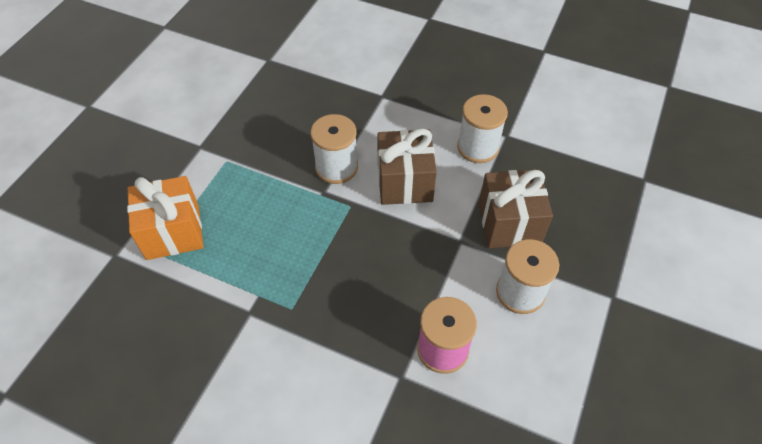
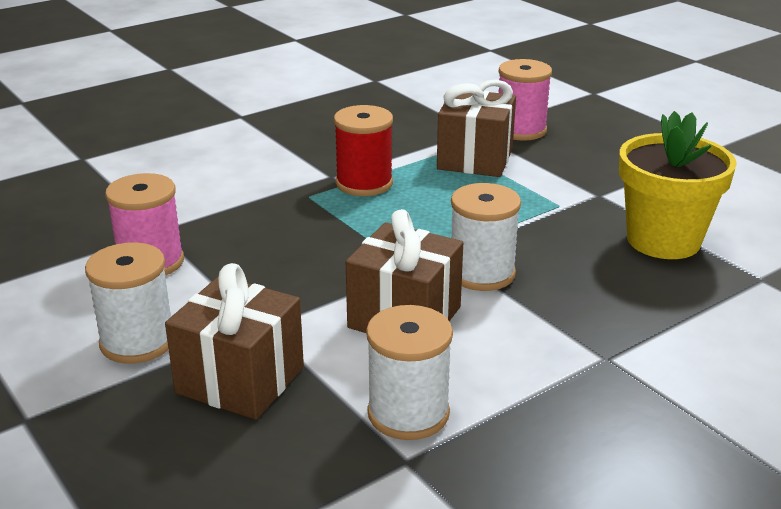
camera: 120 degrees right, 25 degrees down
orange gift [127,176,203,260] -> brown gift [437,80,516,177]
none -> red spool [334,105,393,196]
none -> pink spool [498,59,552,141]
none -> yellow flower pot [619,111,737,259]

